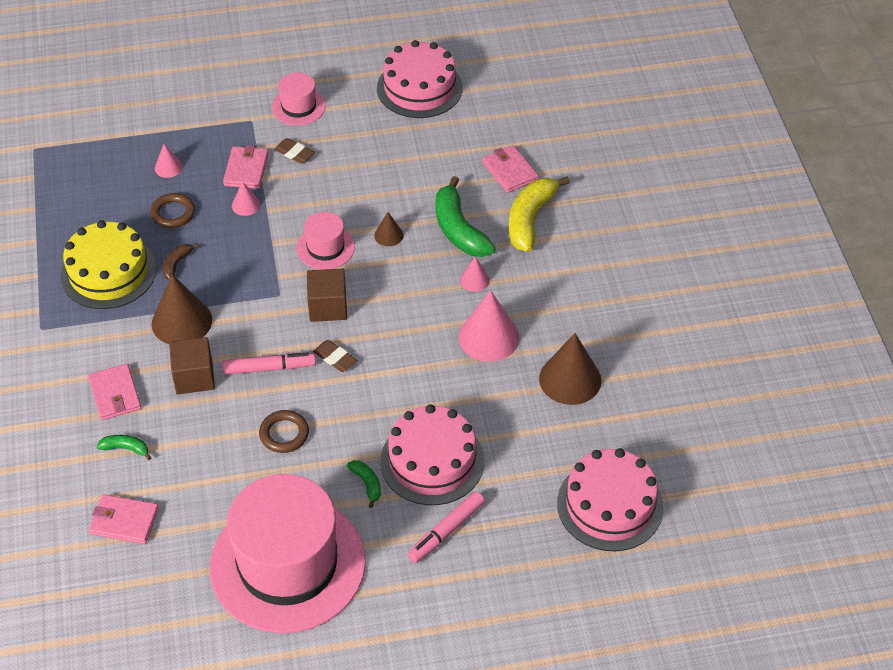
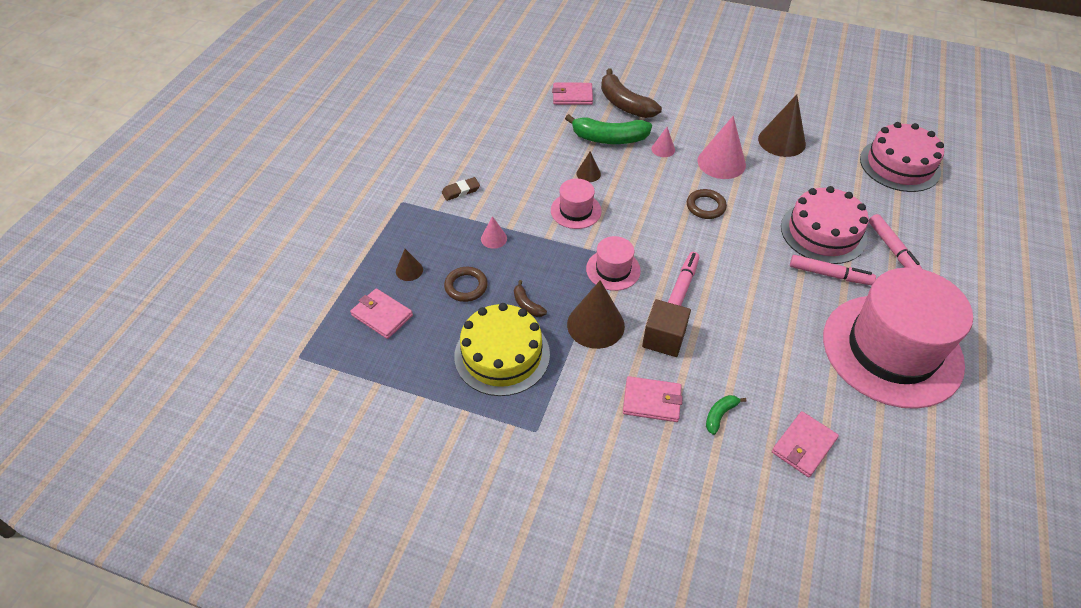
camera: 60 degrees left, 0 degrees up
pink cone [155,144,183,178] -> brown cone [396,249,423,281]
pink wallet [223,145,269,189] -> pink wallet moved to [350,288,413,339]
brown ring [259,410,309,453] -> brown ring moved to [687,189,727,219]
pink hat [272,72,326,126] -> pink hat moved to [586,236,641,291]
brown cube [307,268,347,322] -> none
brown eraser [313,340,357,372] -> none
green banana [347,460,381,508] -> pink marker [790,255,876,285]
pink cake [377,40,463,118] -> none
yellow banana [509,176,570,252] -> brown banana [601,68,662,118]

